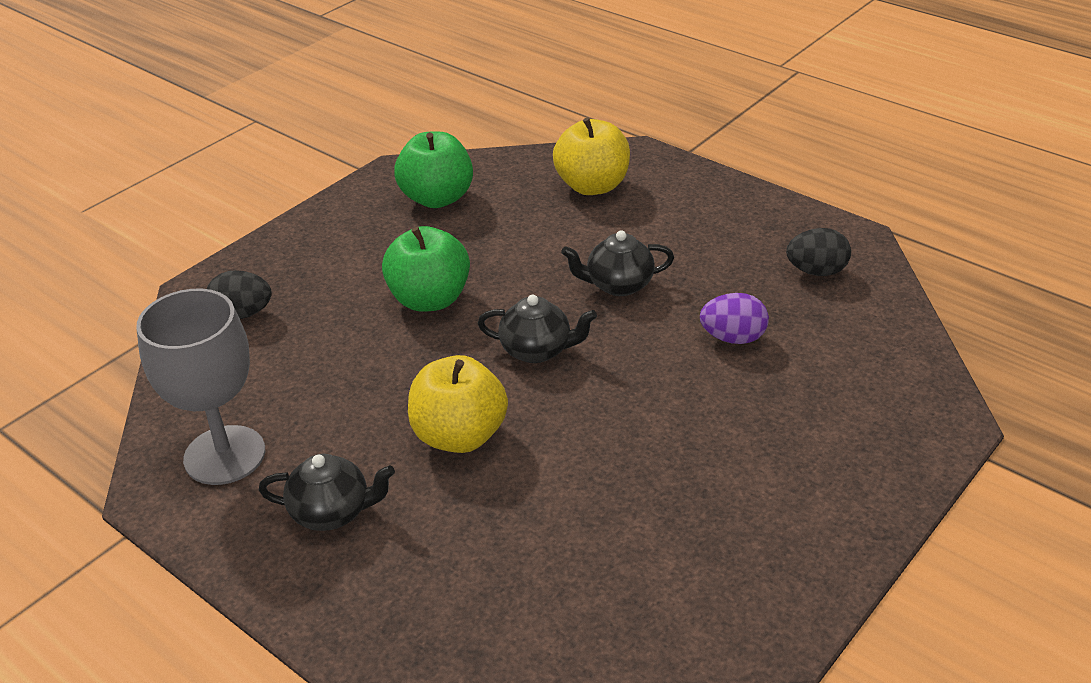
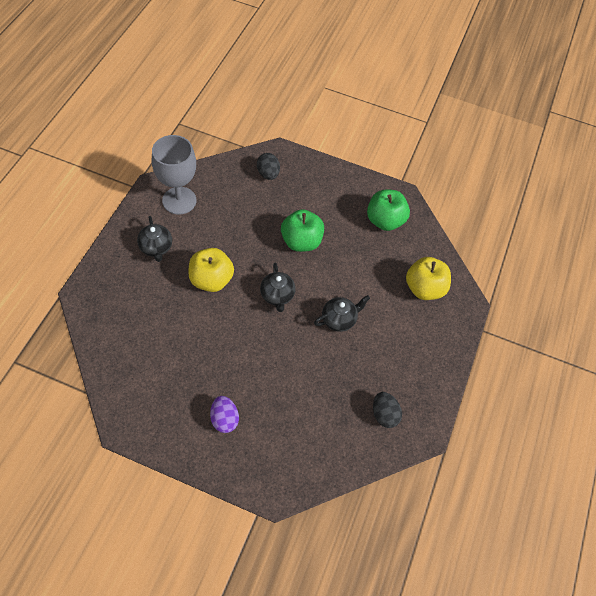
camera: 65 degrees right, 20 degrees up
black teapot [561,230,674,296] -> black teapot turned 90 degrees clockwise [314,295,370,332]
purple egg [700,293,769,344] -> purple egg moved to [210,396,239,433]

